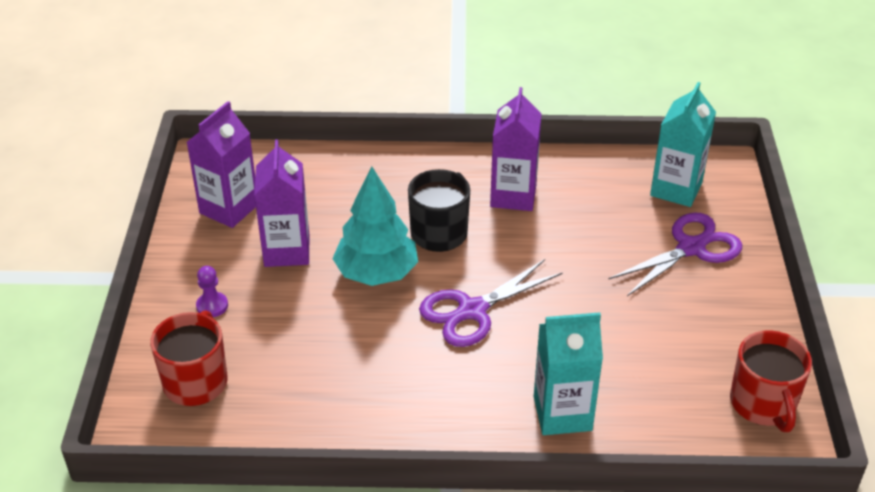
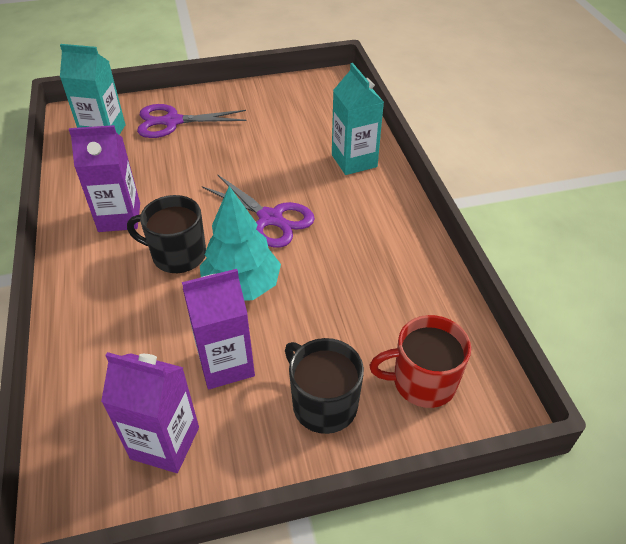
camera: 105 degrees left, 5 degrees up
purple pawn [196,266,228,317] -> black mug [285,338,364,434]
purple scissors [609,213,742,296] -> purple scissors turned 45 degrees counterclockwise [137,104,247,138]
red mug [730,330,812,432] -> none

